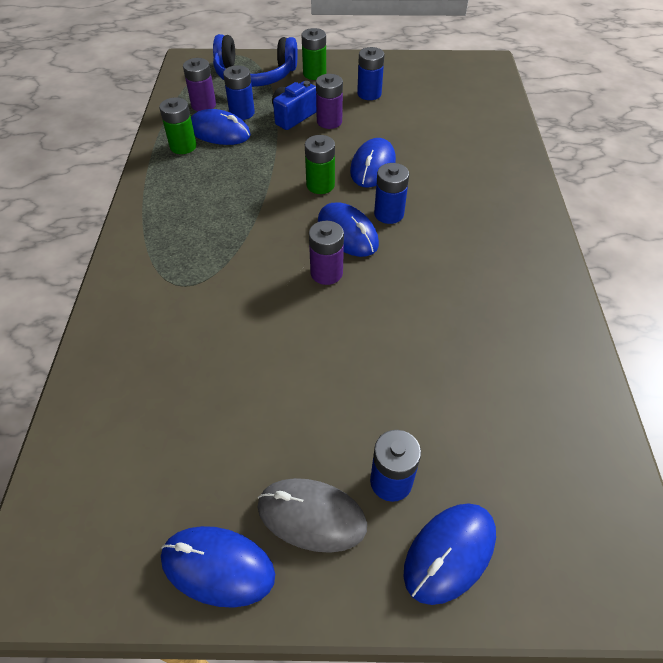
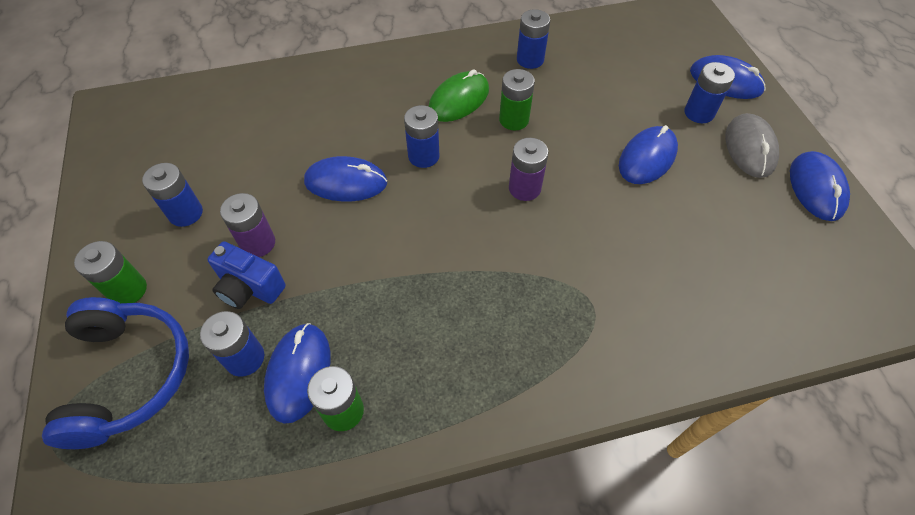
camera: 105 degrees left, 5 degrees up
purple battery [183,58,216,111] -> none
green battery [305,135,335,194] -> green battery moved to [499,69,535,131]
blue mouse [318,203,379,257] -> blue mouse moved to [619,125,678,184]
none -> green mouse [429,69,489,122]
none -> blue battery [517,9,550,69]

